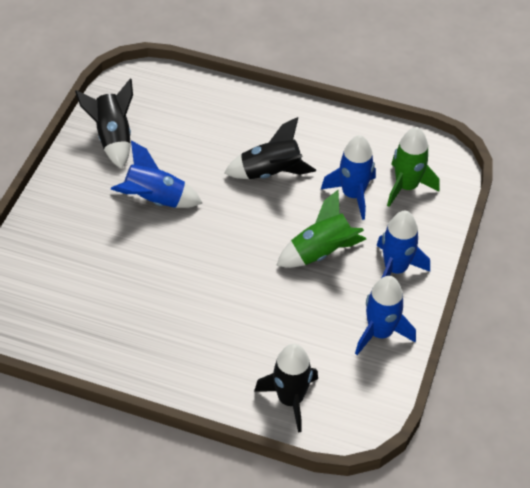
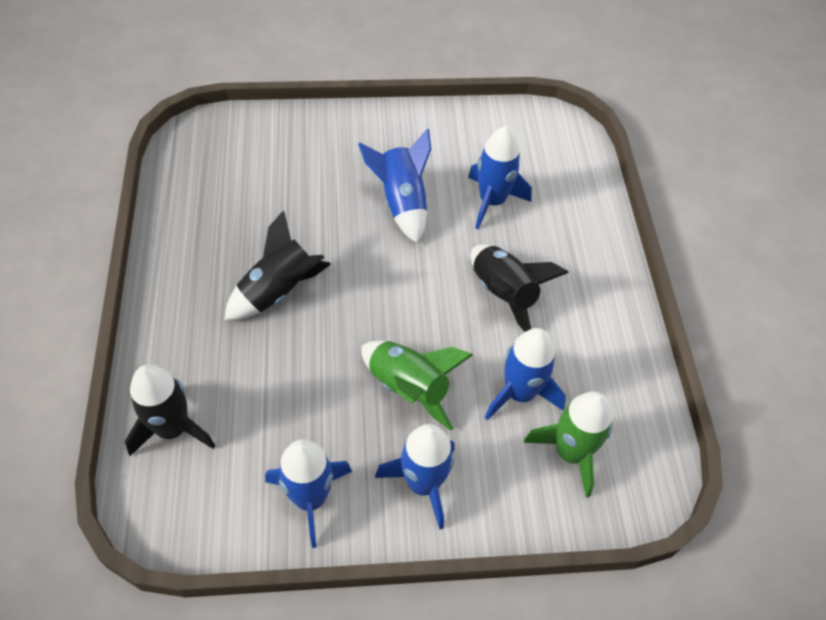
camera: 65 degrees right, 5 degrees up
black rocket [75,79,133,169] -> black rocket moved to [224,210,331,320]
none -> blue rocket [468,126,532,229]

